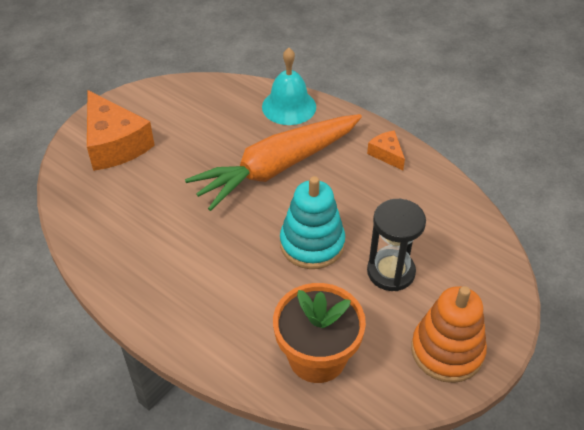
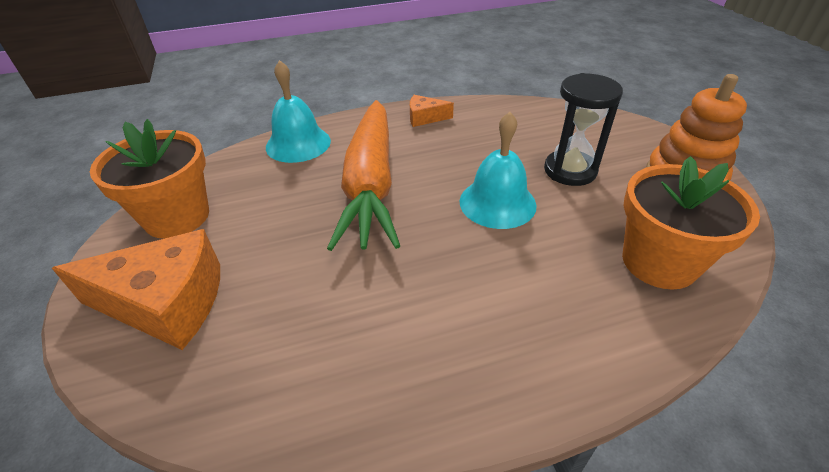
camera: 55 degrees left, 5 degrees down
turquoise stacking toy [280,176,345,269] -> turquoise bell [460,112,537,229]
none -> orange flower pot [90,119,209,239]

